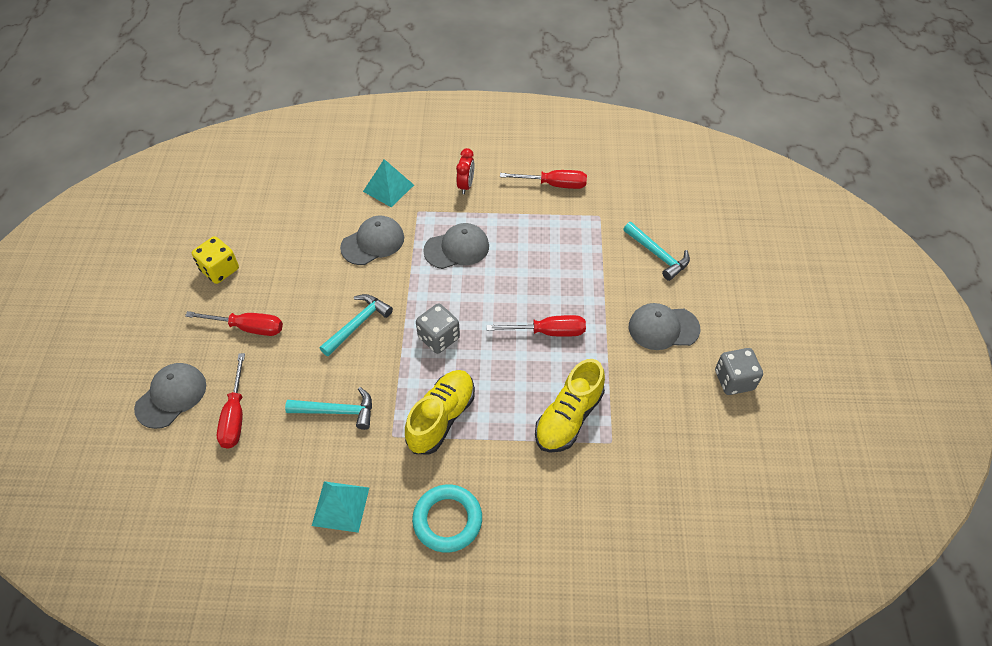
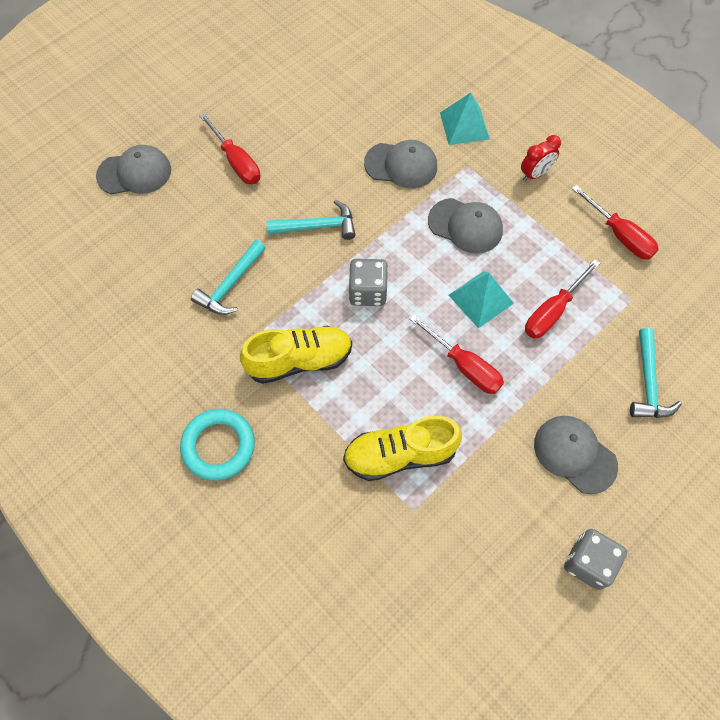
camera: 45 degrees right, 10 degrees up
yellow dice [192,236,239,284] -> none
red screwdriver [217,353,245,449] -> red screwdriver moved to [525,259,600,338]
turquoise hammer [285,387,372,430] -> turquoise hammer turned 75 degrees clockwise [191,240,266,315]
turquoise pyramid [312,481,369,533] -> turquoise pyramid moved to [449,271,514,329]

